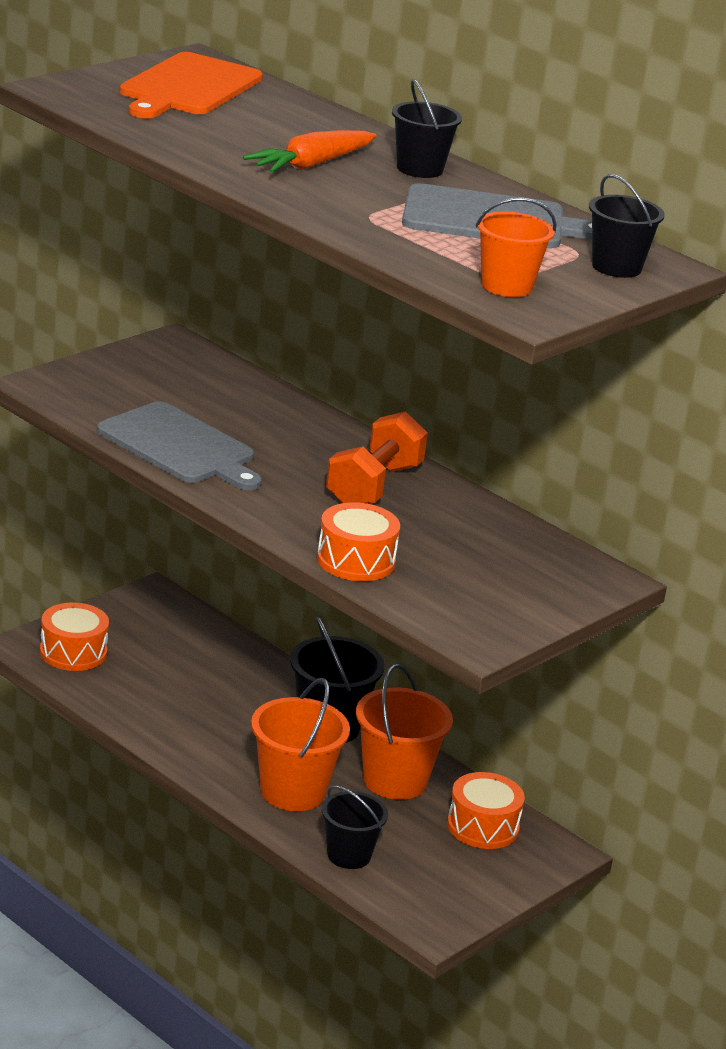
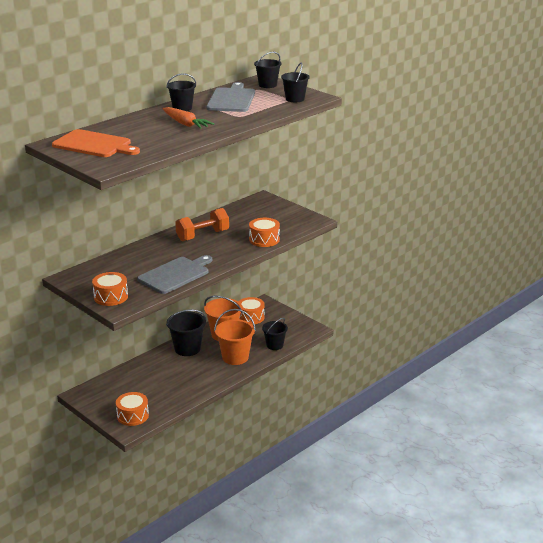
camera: 85 degrees left, 0 degrees up
orange dumbbell [326,411,428,504] -> orange dumbbell turned 60 degrees counterclockwise [175,208,229,242]
orange bucket [475,198,556,297] -> black bucket [281,62,310,102]
none -> orange drum [92,272,128,306]

